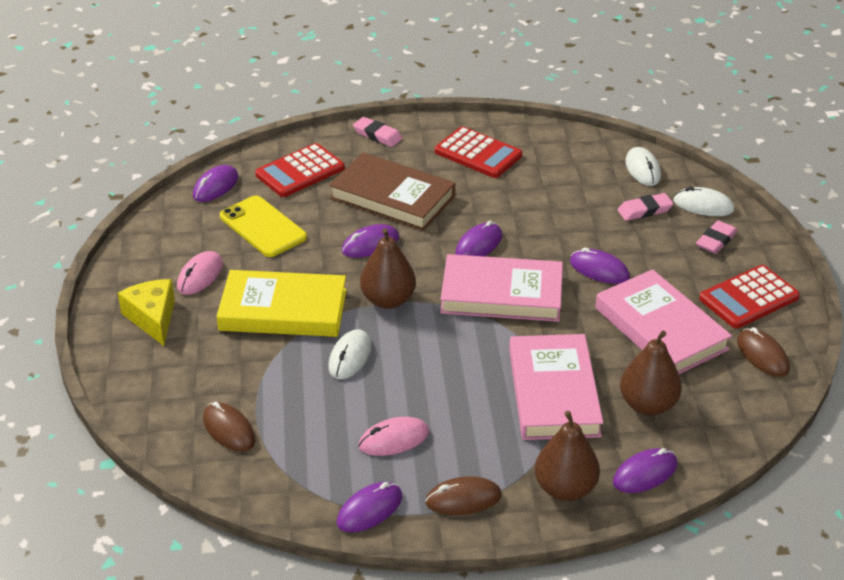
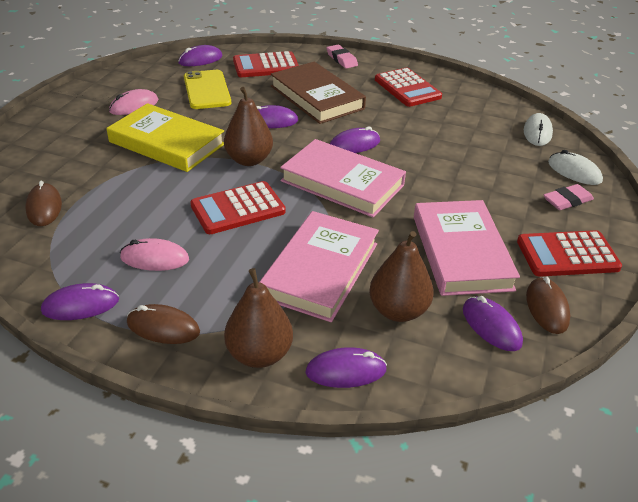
camera: 25 degrees right, 0 degrees up
yellow cheese [118,279,175,346] -> none
white mouse [329,329,371,379] -> none
purple mouse [570,248,630,284] -> purple mouse moved to [463,296,523,351]
pink eraser [618,193,673,221] -> none
none -> red calculator [190,181,286,234]

